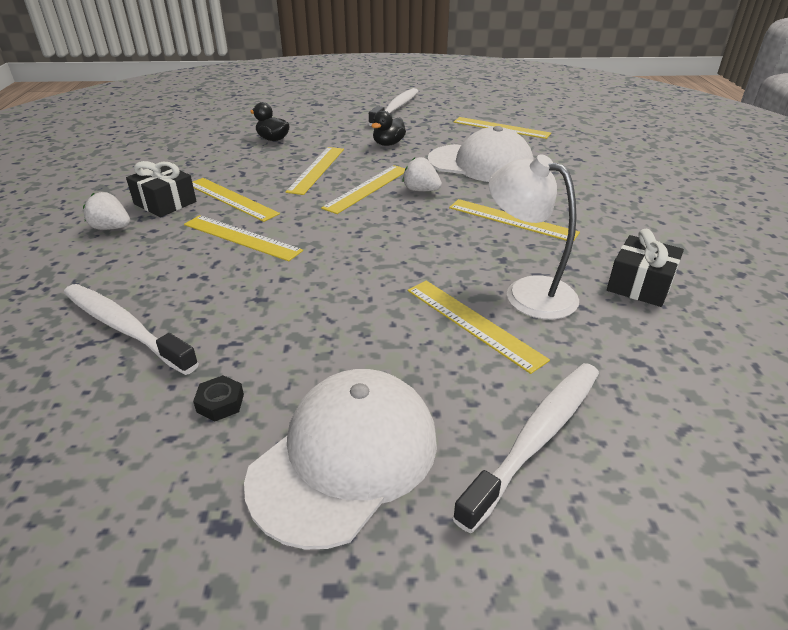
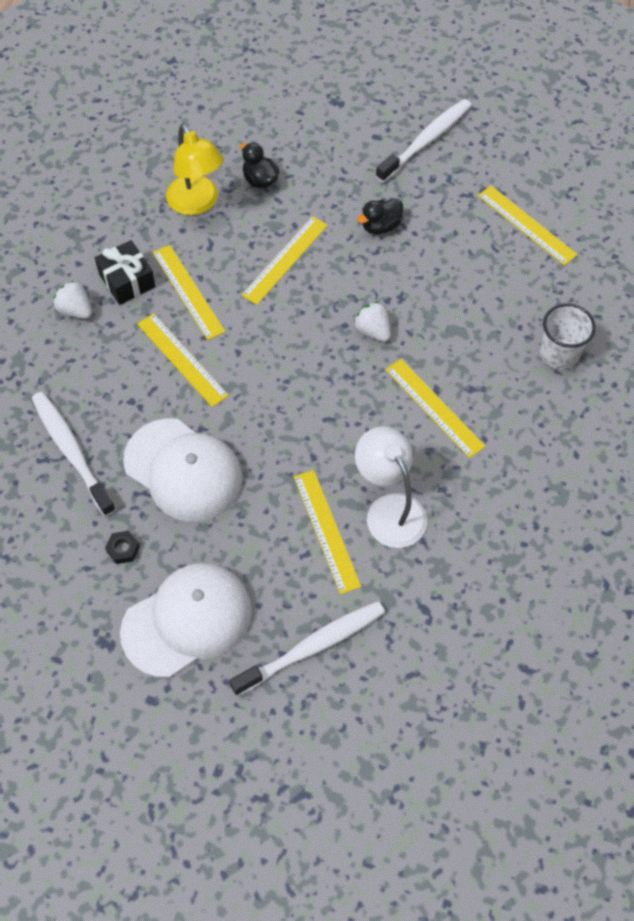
camera: 20 degrees right, 25 degrees up
yellow ruler [321,165,405,214] -> none
white cap [427,126,533,182] -> white cap moved to [123,418,242,522]
black gift [607,229,684,307] -> none
none -> yellow lamp [166,124,224,215]
none -> white cup [540,303,596,370]

